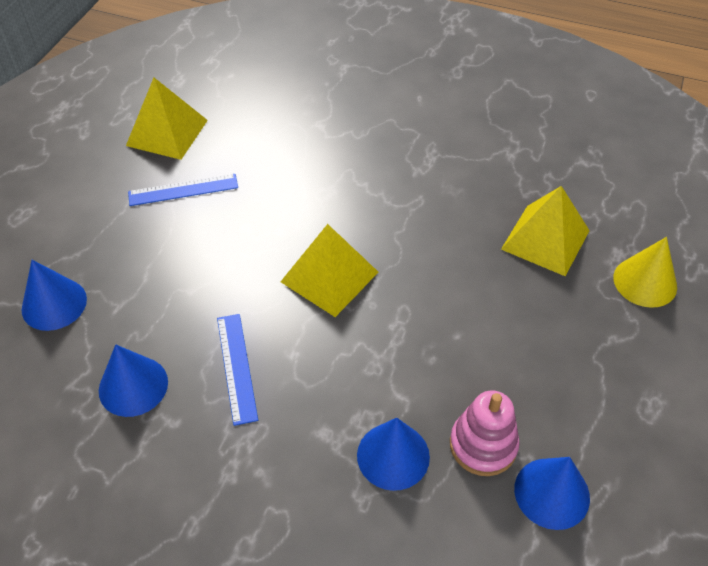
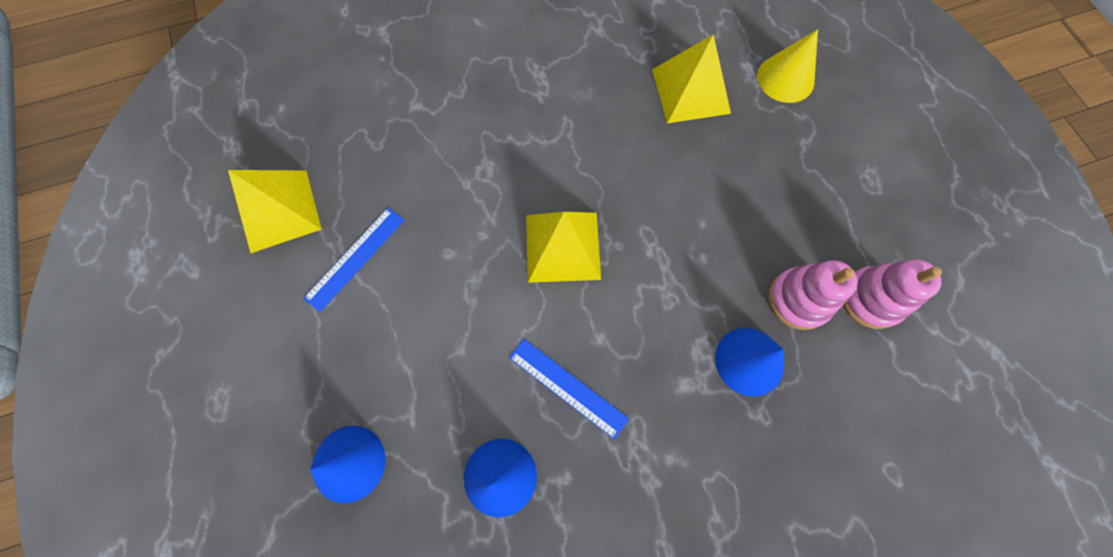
camera: 40 degrees left, 20 degrees up
blue cone [514,457,590,530] -> pink stacking toy [843,259,942,329]

